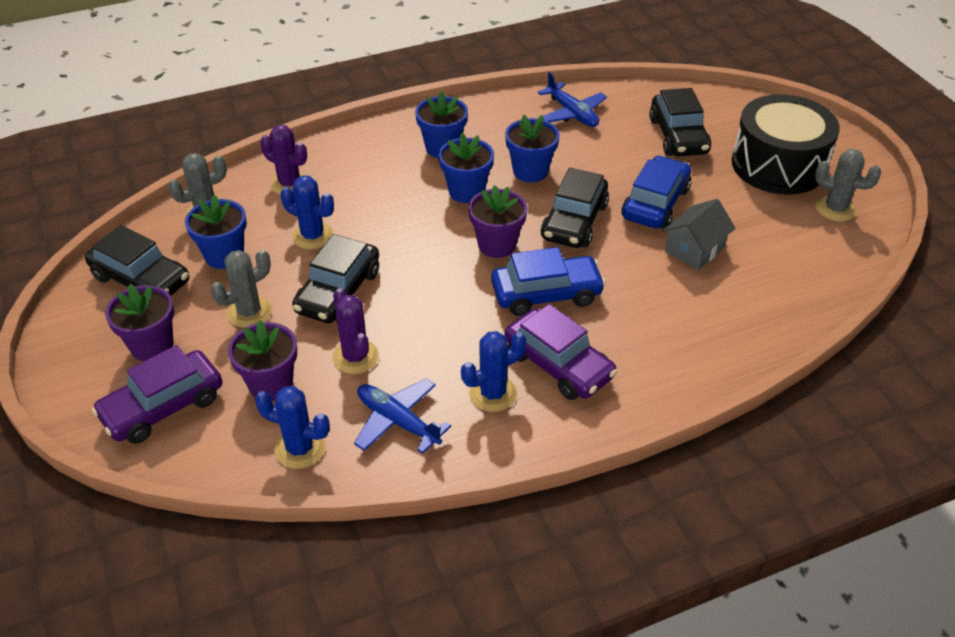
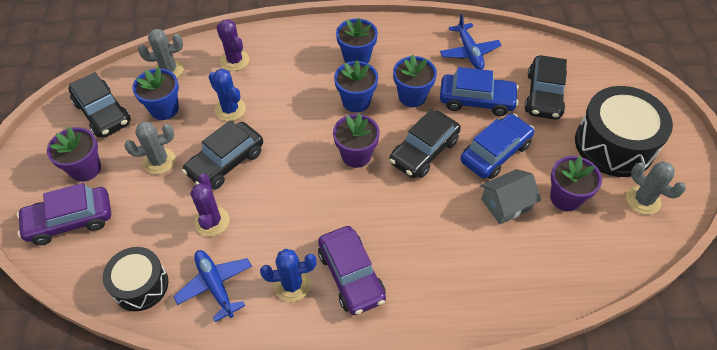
camera: 20 degrees right, 10 degrees up
purple flower pot [228,320,297,401] -> purple flower pot moved to [550,156,602,211]
blue cactus [255,386,330,469] -> black drum [103,247,168,311]
blue car [491,247,606,316] -> blue car moved to [440,67,519,116]

